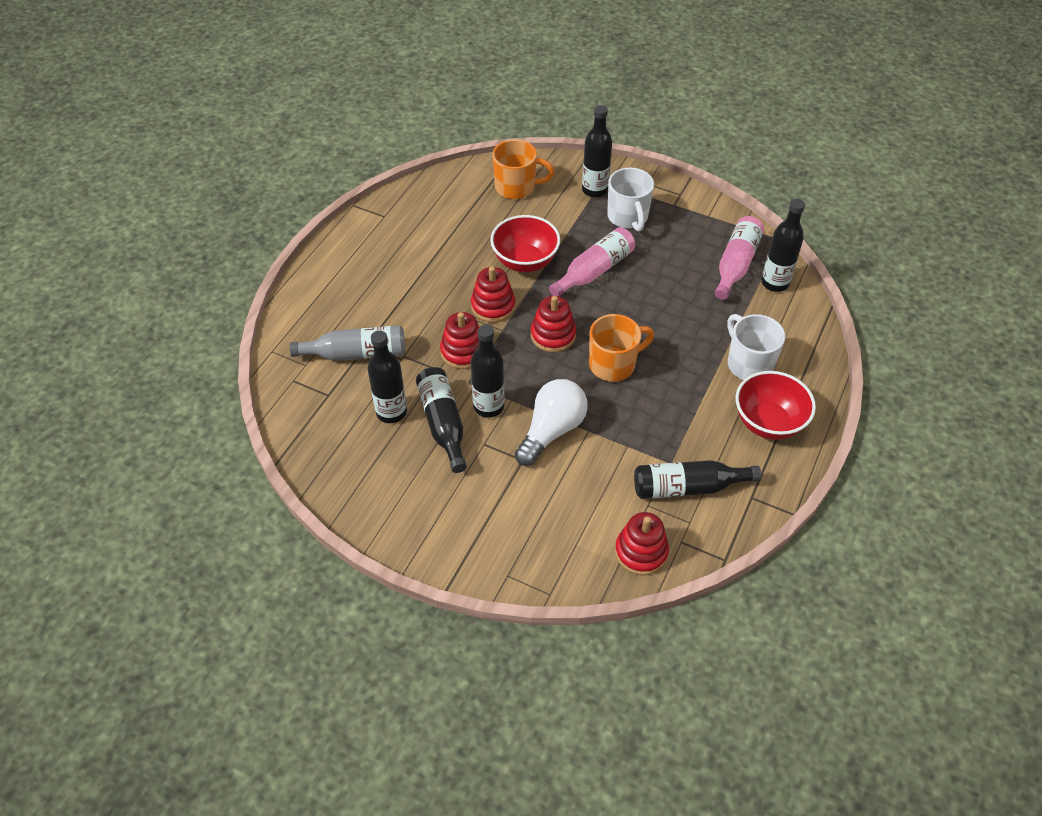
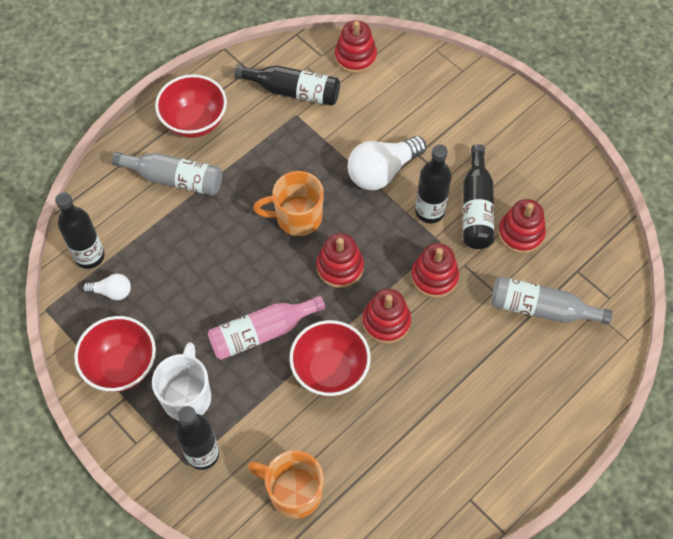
camera: 160 degrees left, 10 degrees up
black bottle [367,330,407,423] -> red stacking toy [498,199,546,254]
pink bottle [715,216,764,300] -> white light bulb [83,274,131,300]
white mug [727,314,785,380] -> grey bottle [112,152,222,196]
none -> red bowl [74,316,156,392]

